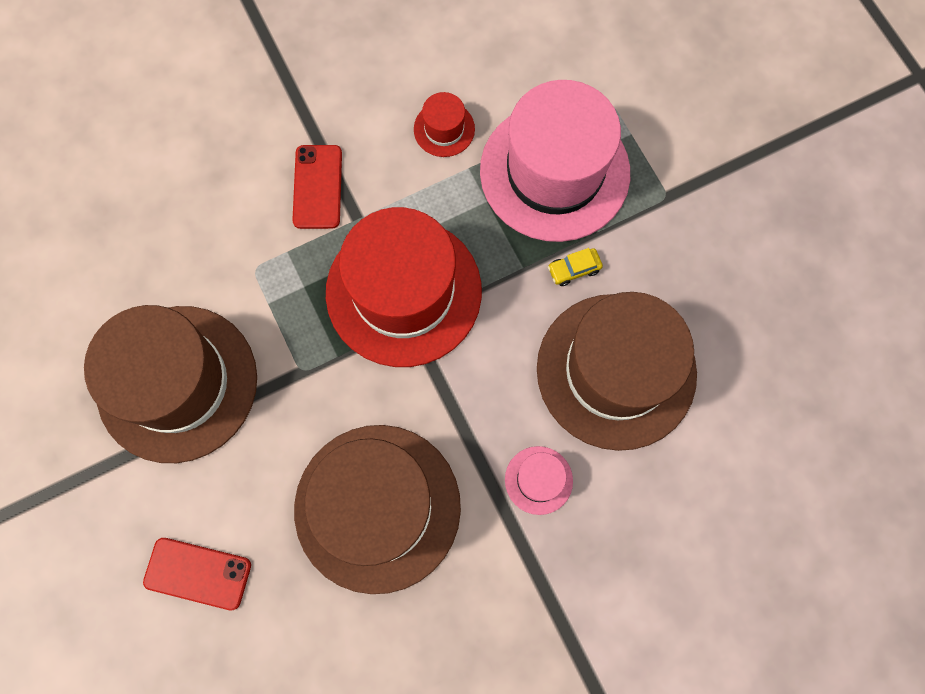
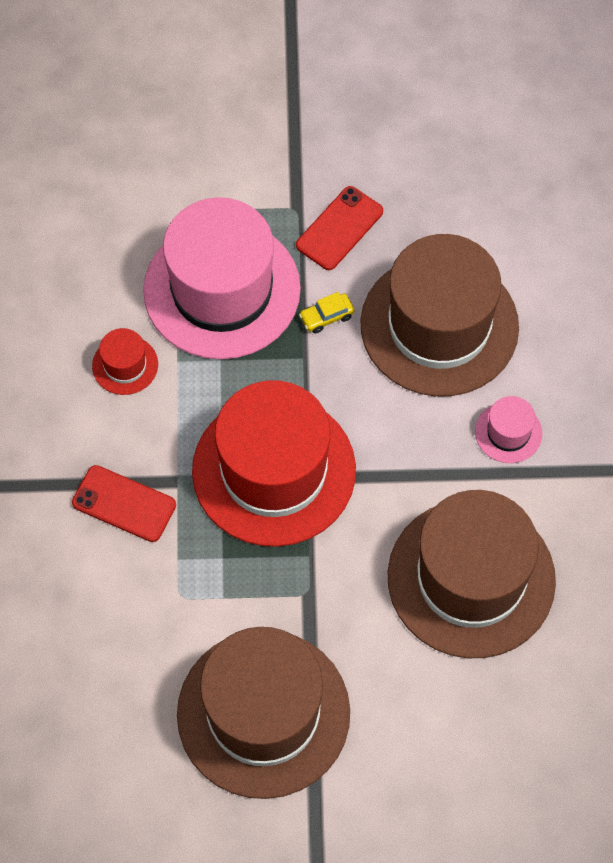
camera: 65 degrees left, 10 degrees down
red phone [143,538,251,610] -> red phone moved to [296,186,383,270]
yellow car [548,248,603,286] -> yellow car turned 60 degrees clockwise [299,292,354,334]

